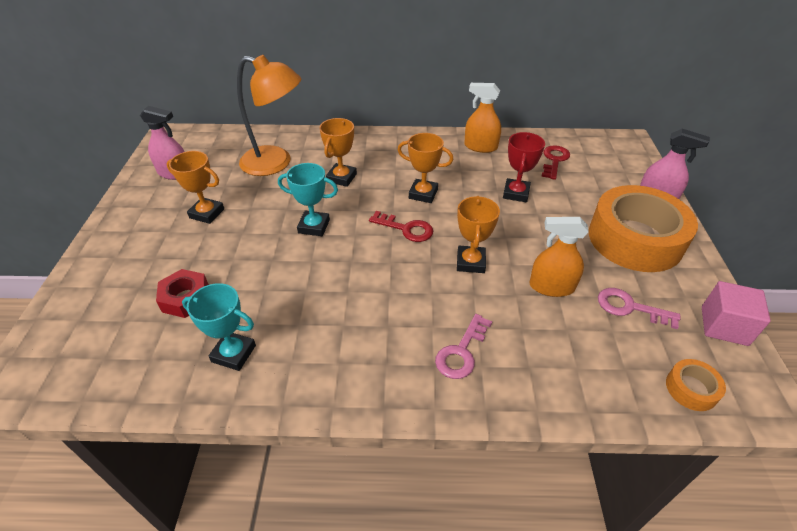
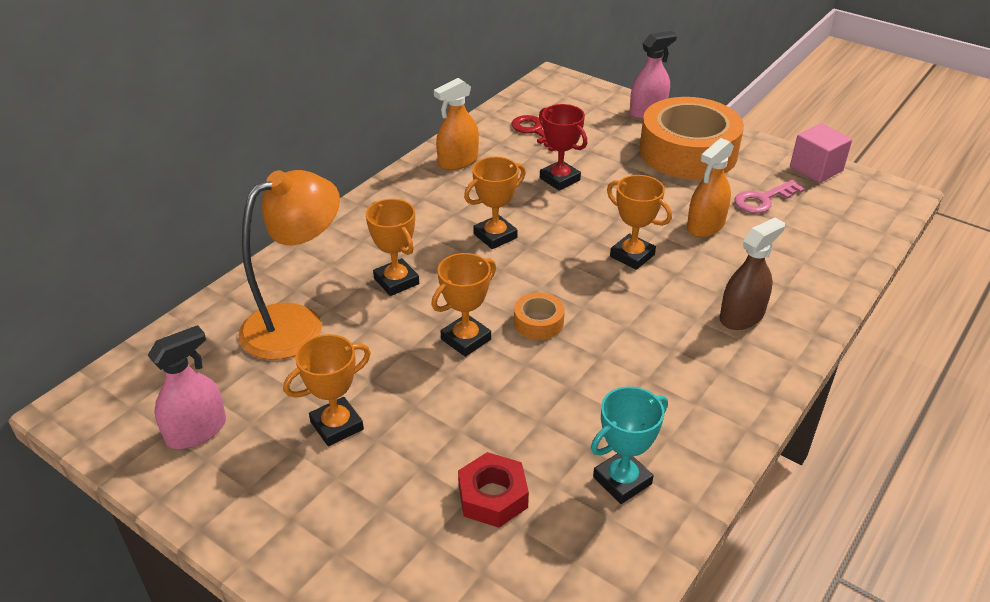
camera: 55 degrees left, 5 degrees down
turquoise trophy [278,163,338,236] -> orange trophy [431,253,496,357]
red key [369,211,433,242] -> none
pink key [435,314,492,379] -> brown spray bottle [720,218,785,330]
orange tape [666,359,726,411] -> orange tape moved to [514,293,565,340]

